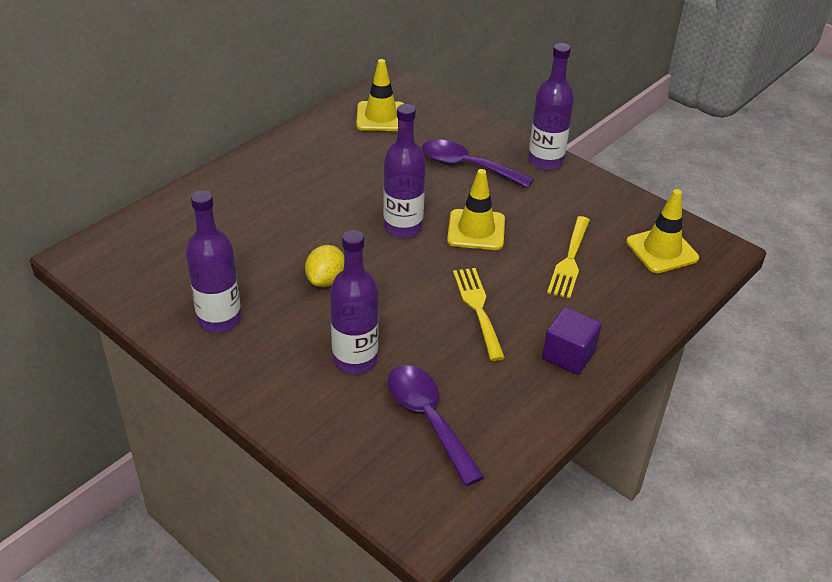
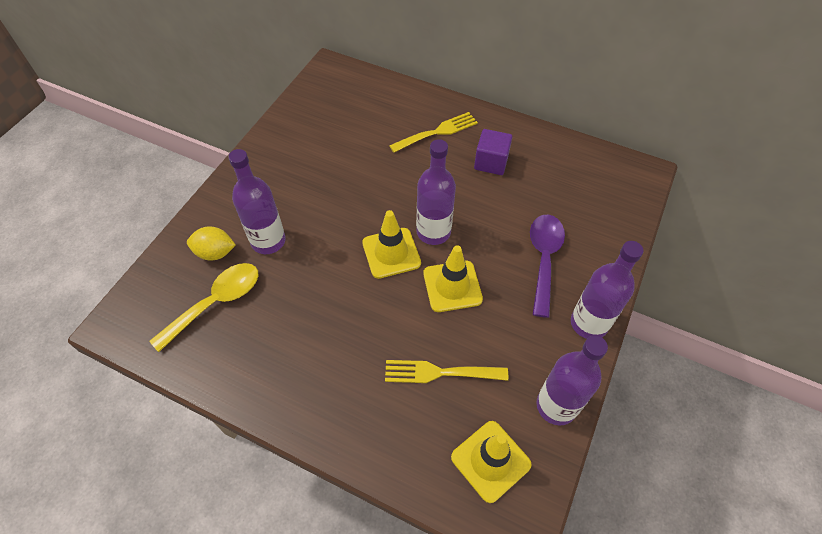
camera: 75 degrees right, 15 degrees up
purple bottle [186,190,241,333] -> purple bottle moved to [536,336,608,425]
yellow lemon [305,245,344,287] -> yellow lemon moved to [187,226,236,260]
yellow traffic cone [356,59,404,131] -> yellow traffic cone moved to [362,210,421,279]
purple spoon [388,365,484,486] -> yellow spoon [149,263,258,352]
yellow fork [453,268,505,361] -> yellow fork moved to [389,112,478,153]
purple cube [542,307,602,374] -> purple cube moved to [474,129,512,175]

